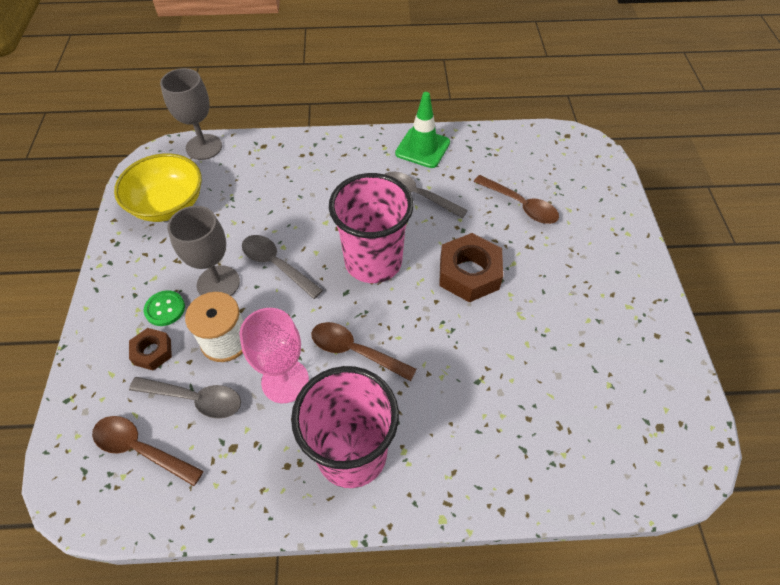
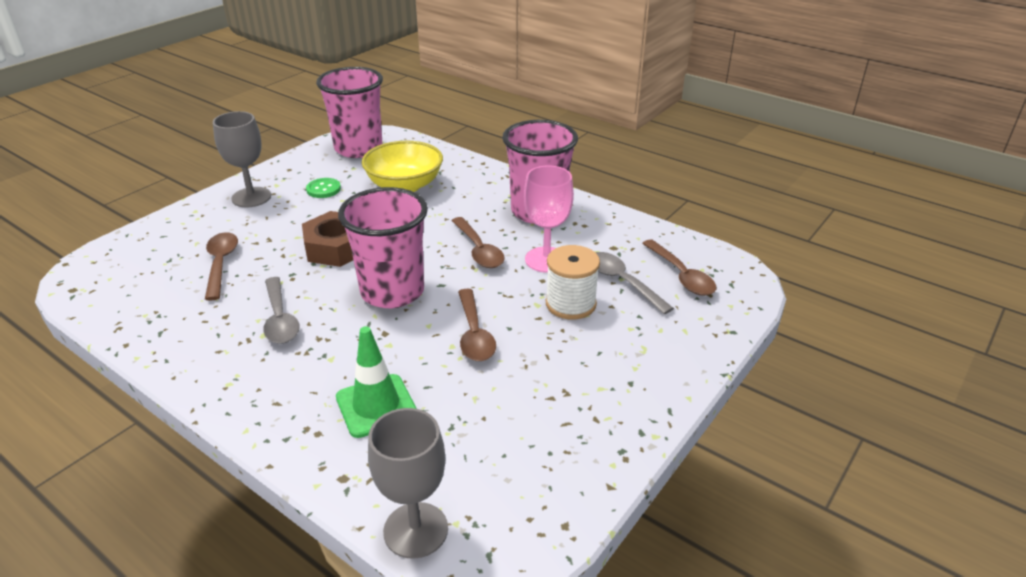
camera: 140 degrees left, 20 degrees down
yellow bowl [114,153,202,222] -> yellow bowl moved to [362,141,443,192]
brown nut [129,328,172,371] -> none
green button [144,290,185,326] -> green button moved to [306,178,341,198]
grey goblet [167,206,240,296] -> grey goblet moved to [213,111,271,207]
grey spoon [242,235,323,299] -> brown spoon [458,288,496,361]
green traffic cone [395,92,450,168] -> green traffic cone moved to [336,326,417,438]
none -> pink cup [316,67,383,158]

